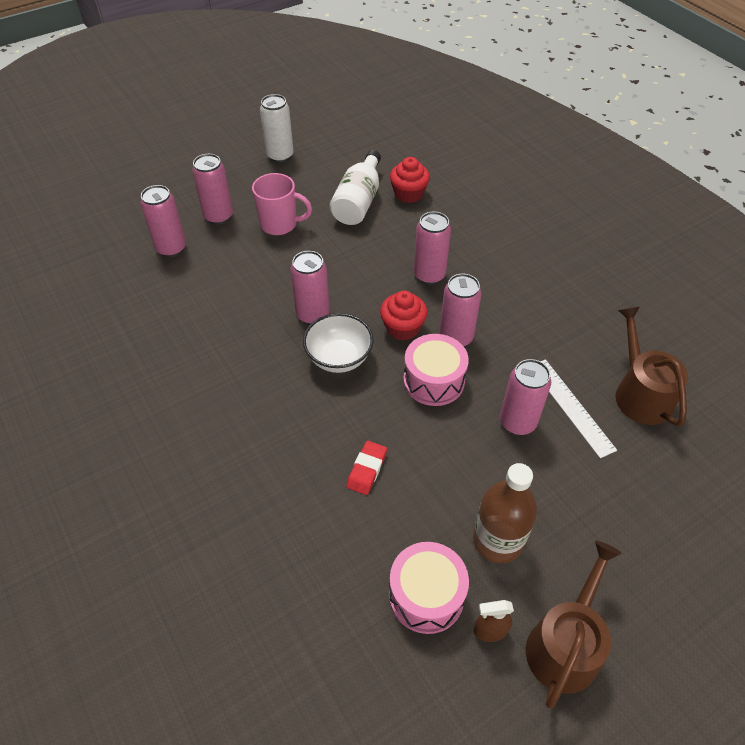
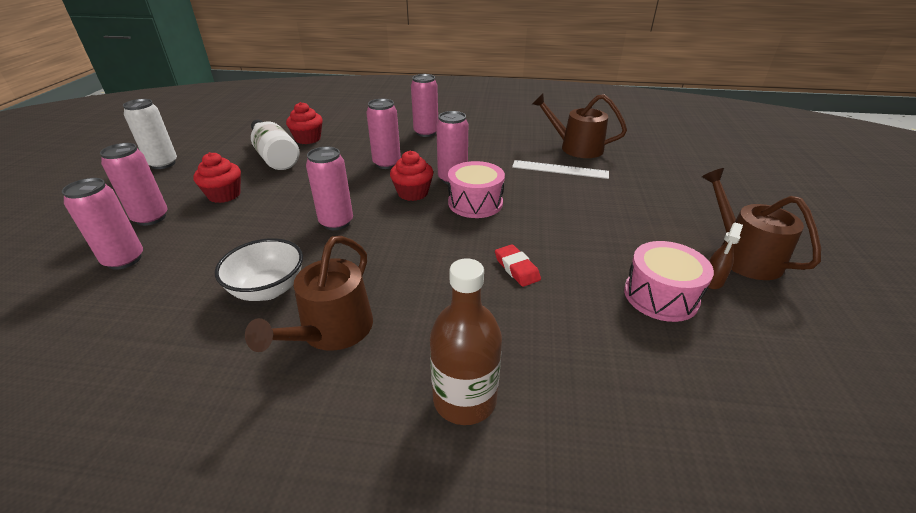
camera: 50 degrees left, 15 degrees down
pink mug [252,173,312,235] -> red cupcake [193,152,241,203]
white bowl [303,313,374,373] -> white bowl moved to [215,238,303,301]
brown bottle [473,463,537,563] -> brown bottle moved to [430,258,502,425]
pink can [500,359,551,435] -> pink can moved to [411,74,438,137]
none -> brown watering can [245,236,373,352]

